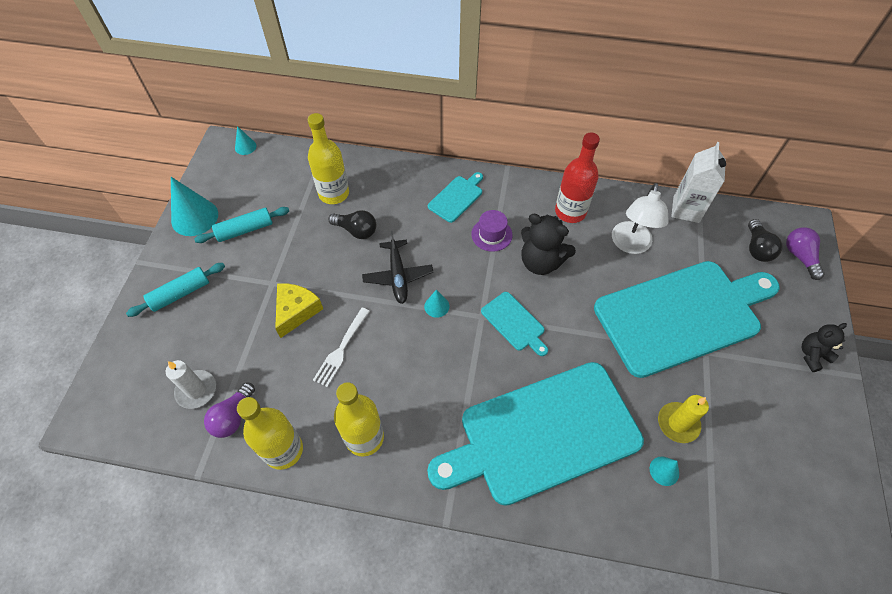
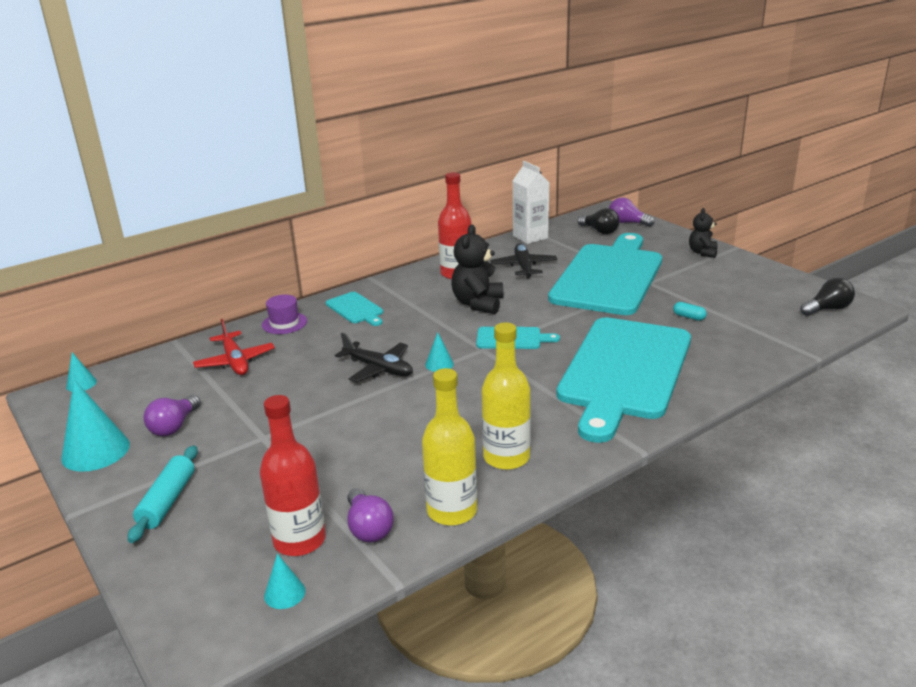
camera: 45 degrees left, 30 degrees down
white candle [166,360,216,409] -> red bottle [260,395,326,556]
turquoise rolling pin [194,207,289,243] -> purple light bulb [144,395,201,436]
yellow cheese [275,283,323,338] -> none
yellow bottle [308,113,349,204] -> red plane [193,319,275,375]
white fork [313,308,370,387] -> none
black light bulb [328,210,376,239] -> black light bulb moved to [800,278,855,316]
turquoise cutting board [428,172,483,223] -> turquoise cutting board turned 150 degrees clockwise [326,292,383,326]
purple hat [471,210,512,252] -> purple hat moved to [262,295,307,334]
black teddy bear [521,214,576,275] -> black teddy bear turned 120 degrees clockwise [451,225,504,314]
white lamp [612,183,669,254] -> black plane [490,243,557,278]
turquoise cone [650,456,679,486] -> turquoise cone moved to [264,554,305,609]
yellow candle [658,395,709,443] -> turquoise capsule [673,302,707,321]

